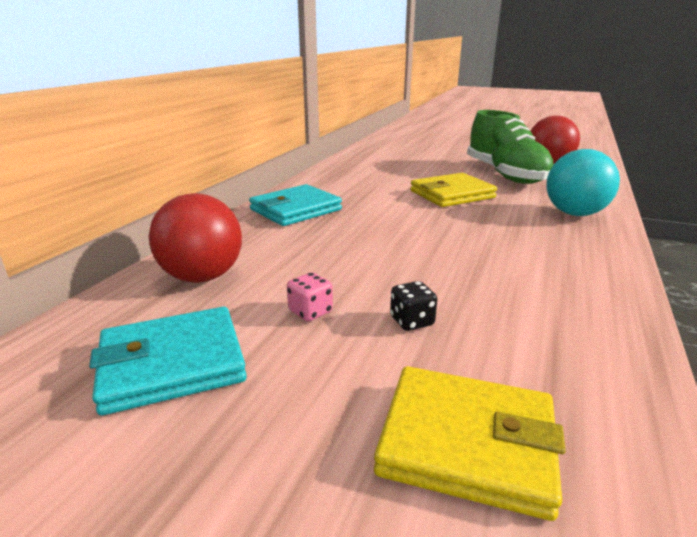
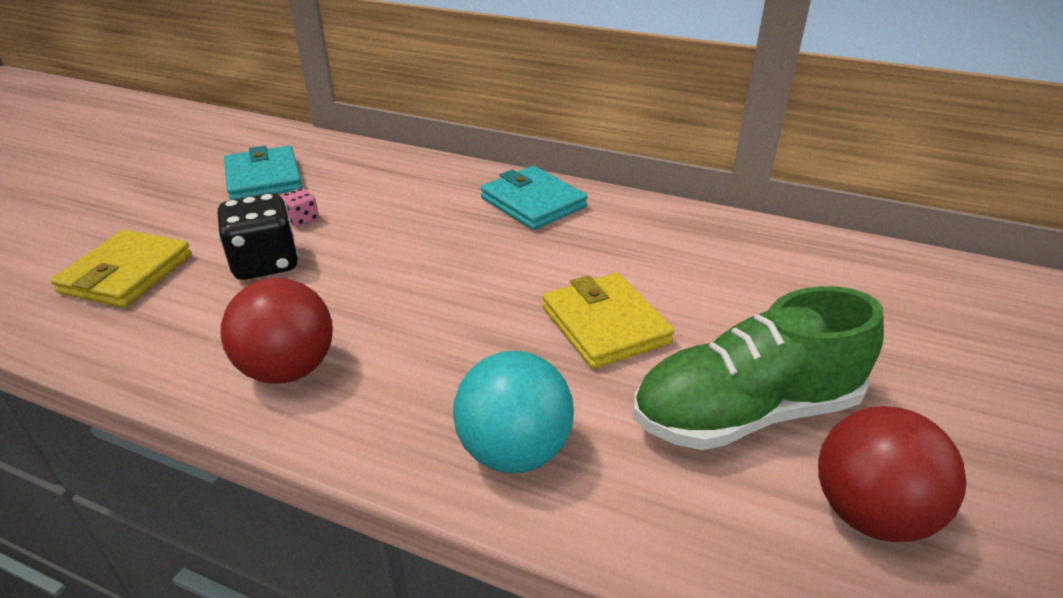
camera: 90 degrees right, 10 degrees up
red ball [149,193,242,283] -> red ball moved to [221,278,333,384]
black dice [390,281,437,331] -> black dice [218,193,299,280], size x2.06

